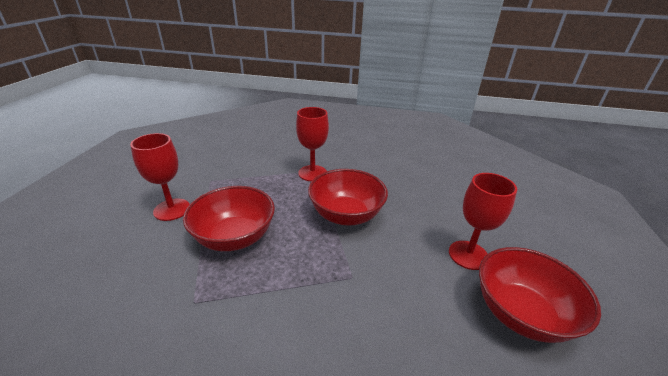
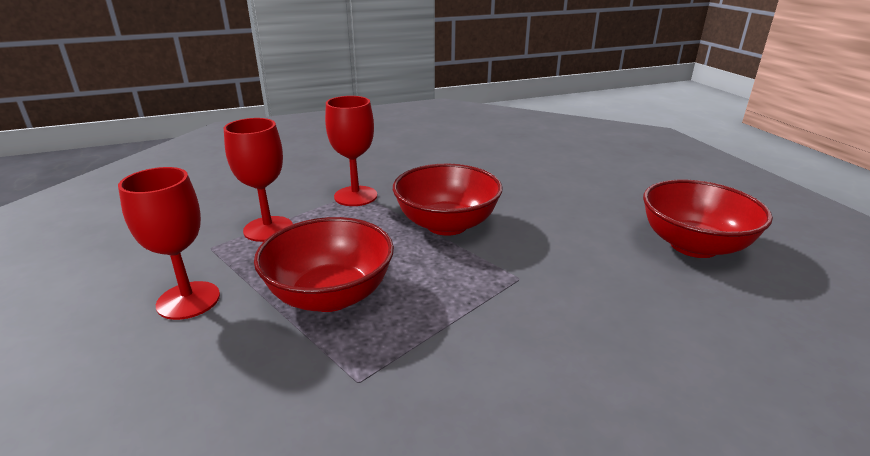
camera: 30 degrees left, 5 degrees down
red goblet [449,173,517,270] -> red goblet moved to [224,118,293,242]

